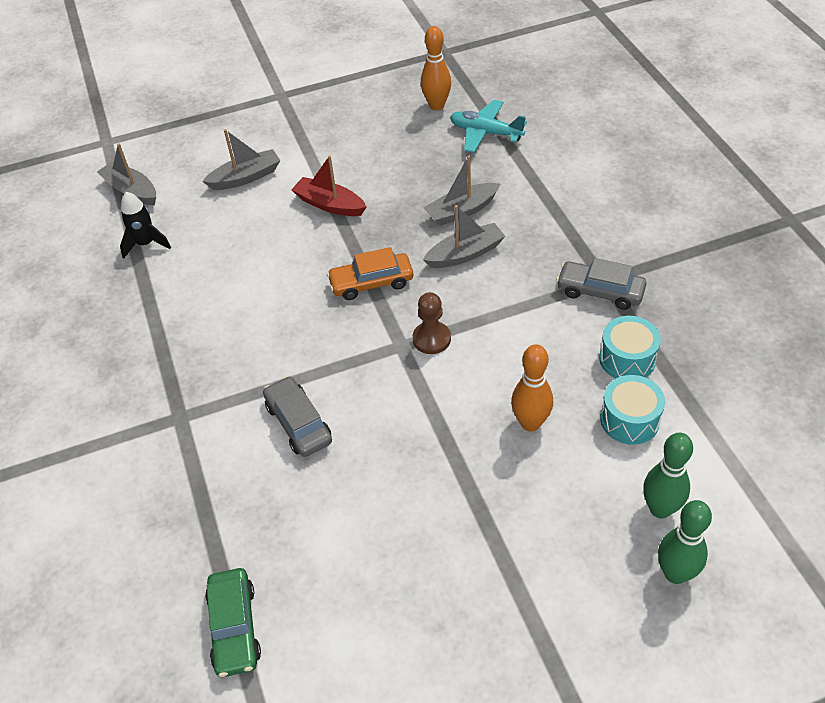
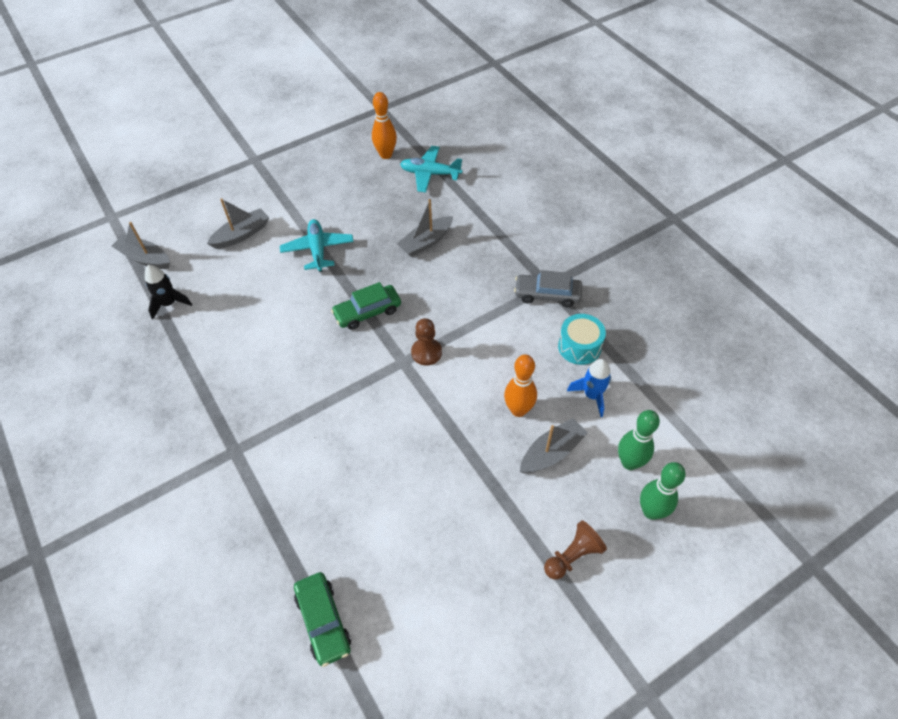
camera: 15 degrees left, 5 degrees up
grey car [263,376,332,457] -> none
red boat [291,156,367,216] -> turquoise plane [280,219,354,272]
orange car [327,247,413,300] -> green car [331,282,401,330]
grey boat [423,205,506,268] -> grey boat moved to [520,418,588,473]
turquoise drum [600,375,665,445] -> blue rocket [567,359,611,417]
none -> brown pawn [544,520,607,580]

